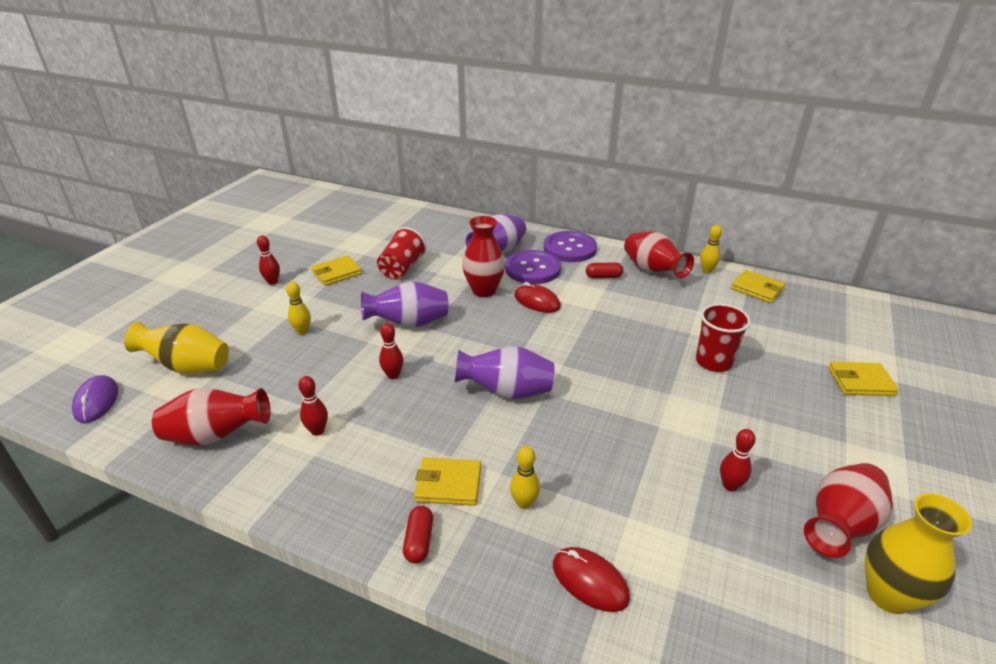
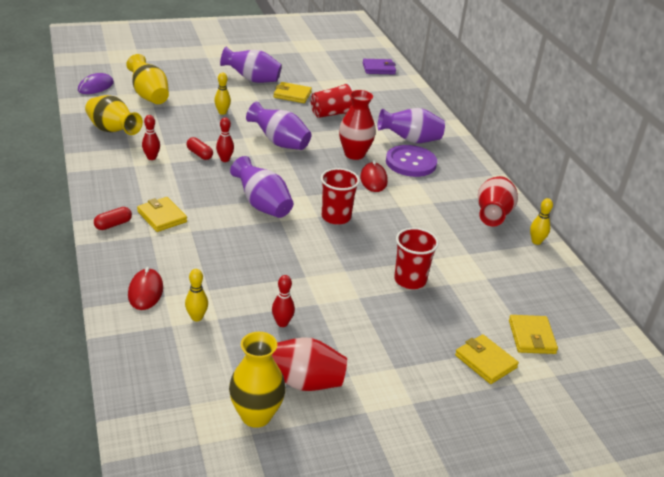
camera: 45 degrees right, 0 degrees up
red vase [152,388,270,446] -> yellow vase [85,95,143,135]
red bowling pin [257,235,280,285] -> purple vase [220,47,282,83]
yellow bowling pin [510,446,540,509] -> yellow bowling pin moved to [185,269,208,321]
purple button [544,231,597,262] -> none
red capsule [586,262,623,278] -> red capsule moved to [187,137,213,160]
yellow wallet [731,270,785,303] -> yellow wallet moved to [509,315,558,354]
none -> red cup [321,168,360,225]
none -> purple wallet [363,59,396,75]

